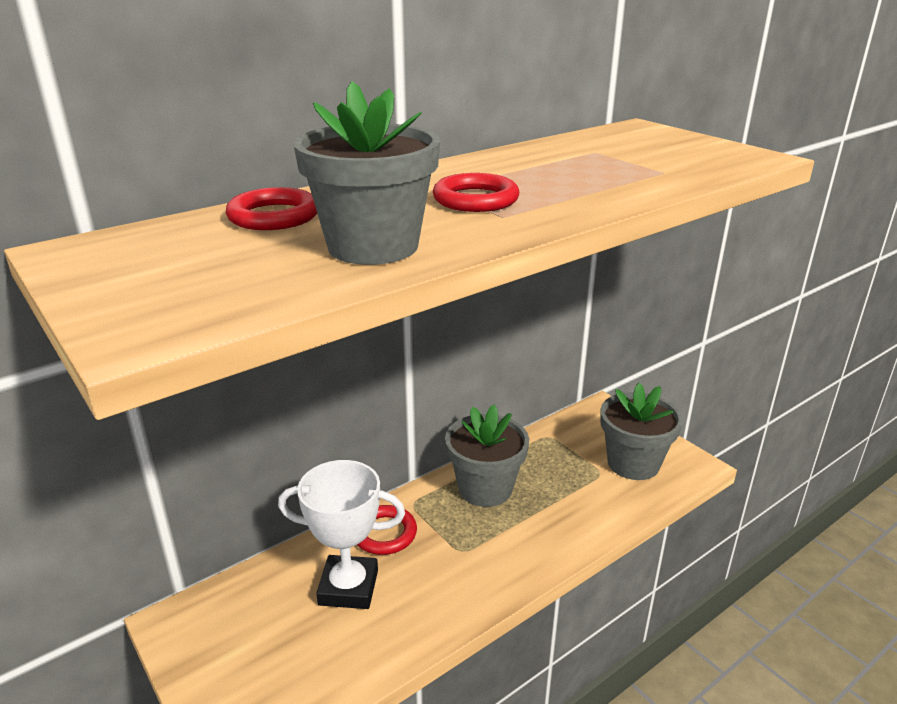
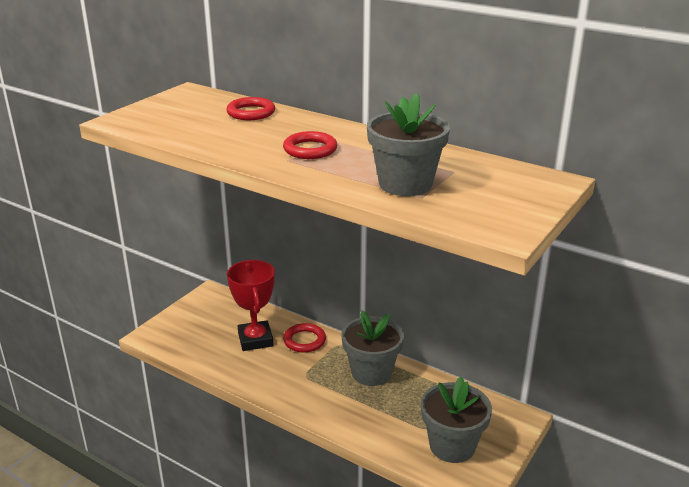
camera: 70 degrees right, 0 degrees up
white trophy [278,460,405,609] -> red trophy [227,260,275,351]
grey flower pot [293,81,440,265] -> grey flower pot moved to [367,93,450,196]

